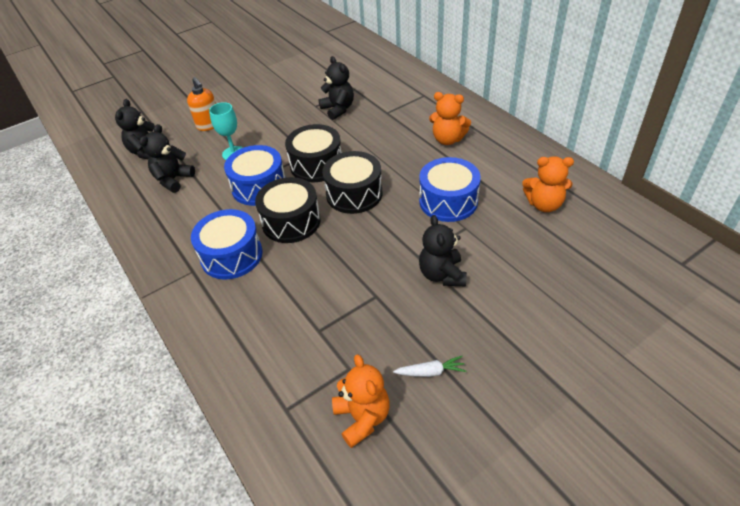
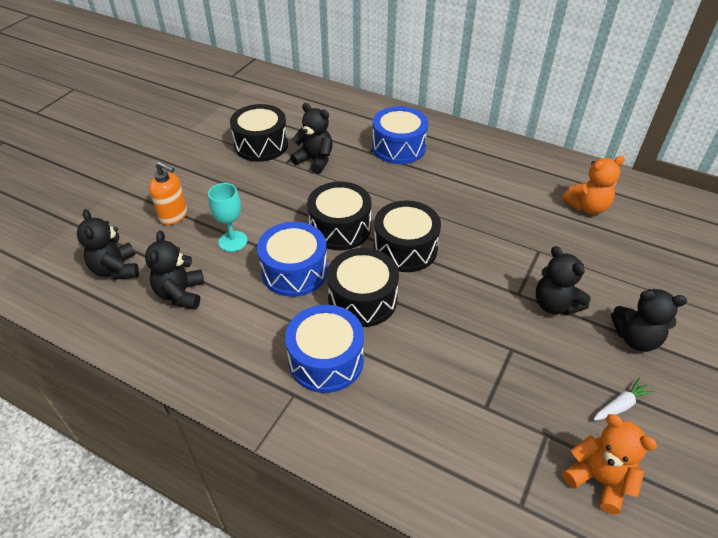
camera: 30 degrees left, 0 degrees up
blue drum [419,157,481,222] -> blue drum moved to [372,106,428,164]
orange teddy bear [429,92,471,145] -> none
none -> black drum [230,104,288,162]
none -> black teddy bear [611,289,687,352]

